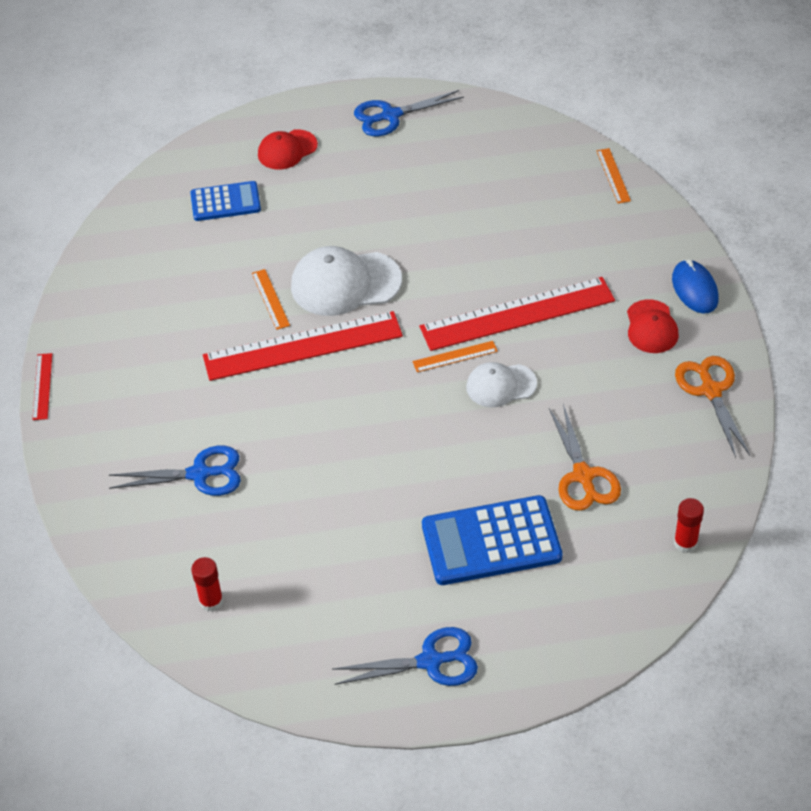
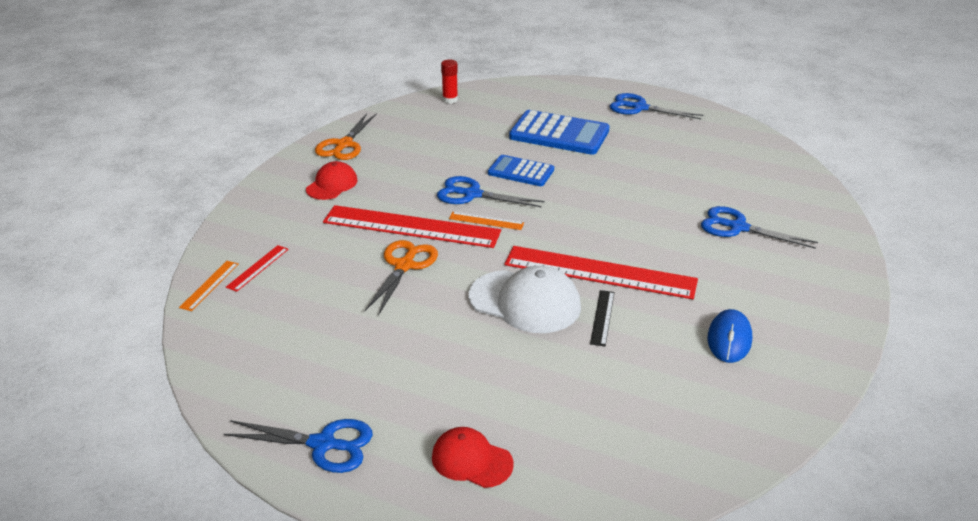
camera: 150 degrees left, 15 degrees down
red ruler [32,353,52,420] -> red ruler moved to [226,245,289,292]
blue calculator [190,181,261,221] -> blue calculator moved to [488,155,554,186]
red glue stick [191,557,223,612] -> none
orange ruler [252,269,290,330] -> black ruler [590,290,615,347]
red cap [258,130,318,169] -> red cap turned 150 degrees counterclockwise [432,427,514,488]
white cap [466,362,537,407] -> blue scissors [437,176,545,207]
orange scissors [549,404,621,511] -> orange scissors moved to [365,240,438,315]
blue mouse [672,259,719,314] -> blue mouse moved to [708,309,752,363]

